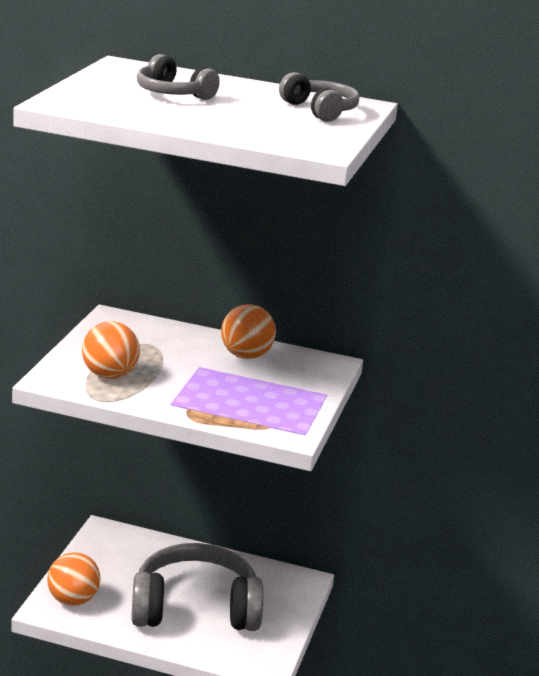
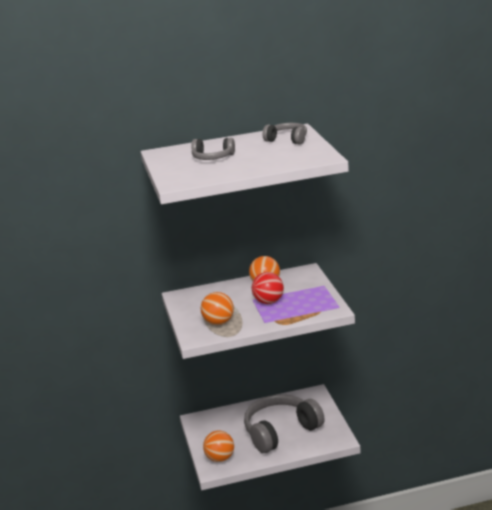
camera: 25 degrees left, 0 degrees up
none -> red ball [252,272,284,304]

